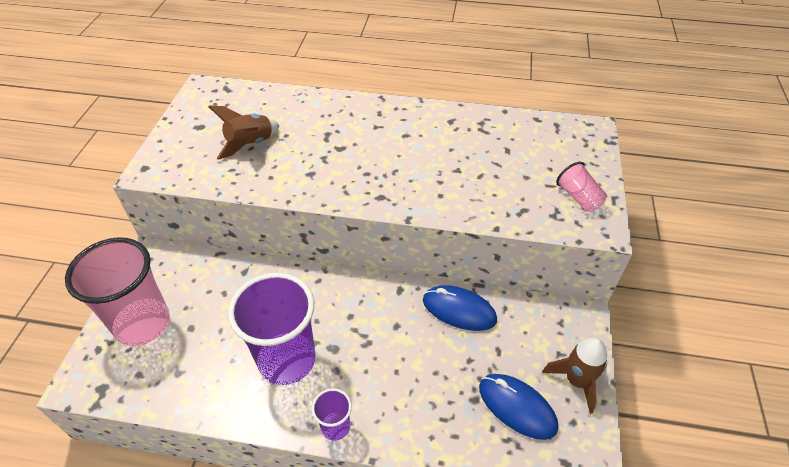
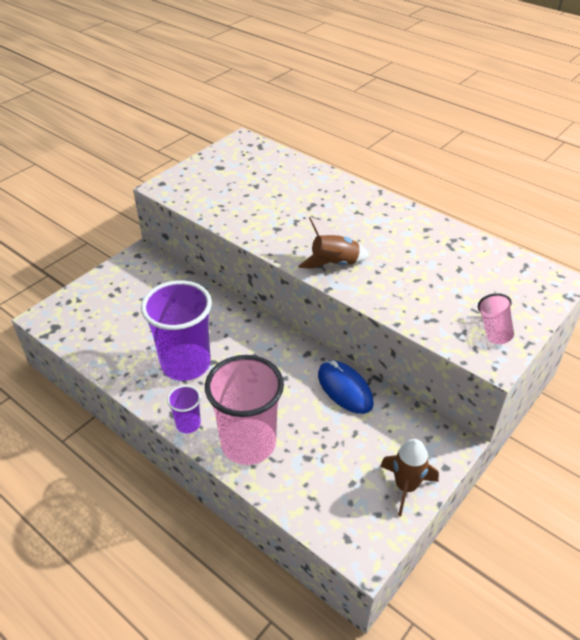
camera: 30 degrees right, 5 degrees down
pink cup [65,237,170,346] -> pink cup moved to [205,355,284,465]
brown rocket [208,105,280,159] -> brown rocket moved to [298,217,369,269]
blue mouse [479,374,558,440] -> none

